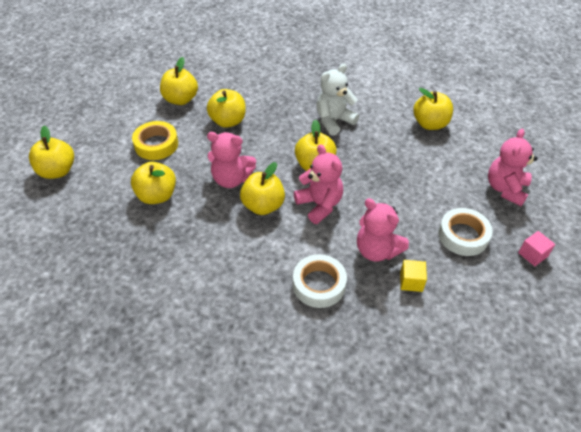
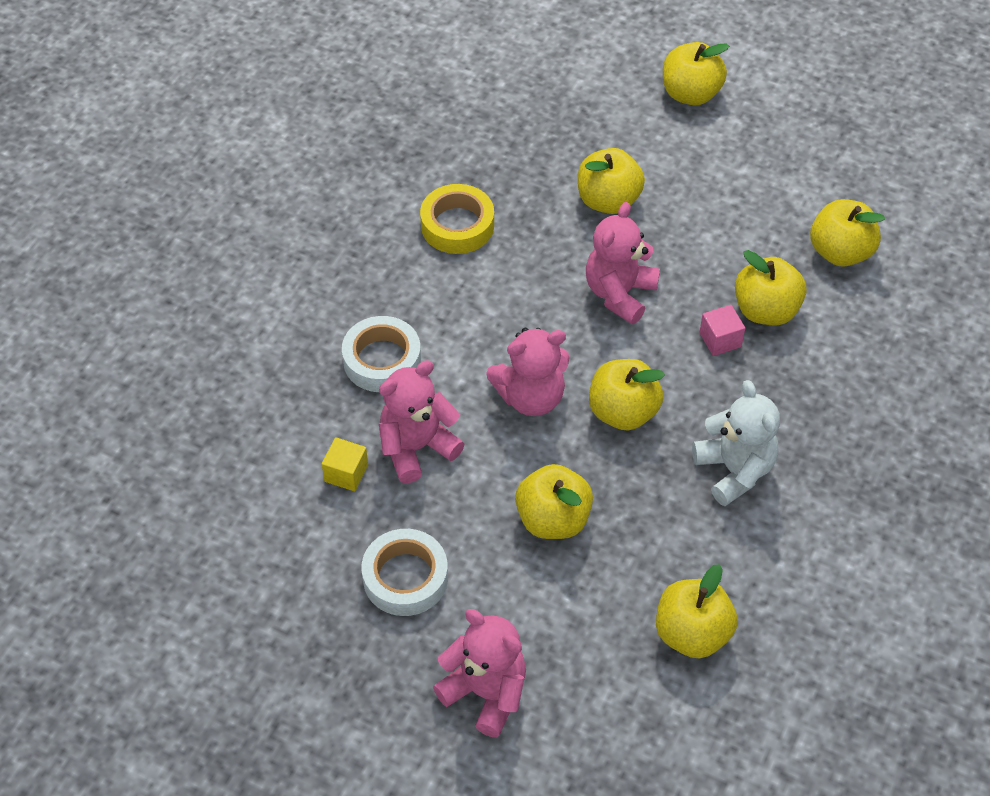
camera: 105 degrees right, 5 degrees up
yellow tape [132,121,178,160] -> yellow tape moved to [420,184,494,254]
yellow apple [240,162,285,215] -> yellow apple moved to [515,464,593,539]
pink cube [518,231,555,266] -> pink cube moved to [699,305,745,356]

